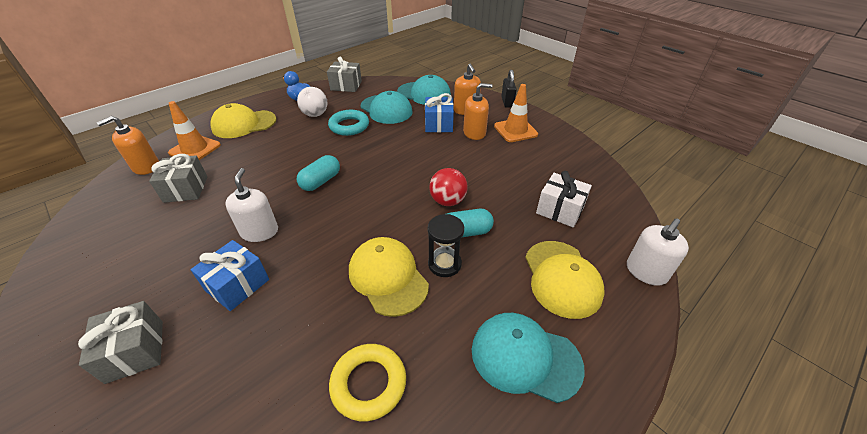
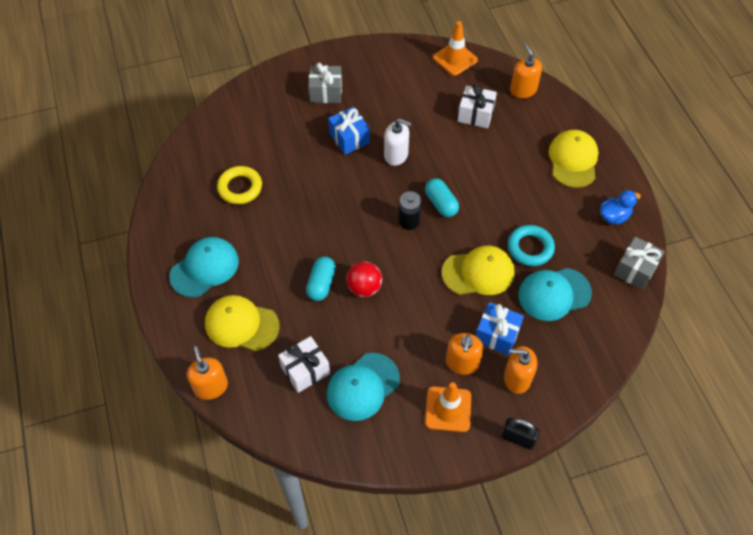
camera: 115 degrees right, 15 degrees up
grey gift [149,154,207,203] -> white gift [458,84,497,128]
orange traffic cone [168,101,221,160] -> orange traffic cone moved to [433,21,478,76]
white ball [297,87,327,117] -> none
yellow cap [349,237,429,317] -> yellow cap moved to [442,246,515,295]
turquoise cap [397,75,451,105] -> turquoise cap moved to [327,353,400,421]
black hourglass [428,214,464,277] -> none
white soap dispenser [627,218,689,286] -> orange soap dispenser [187,346,228,400]
none -> black battery [399,191,421,230]

